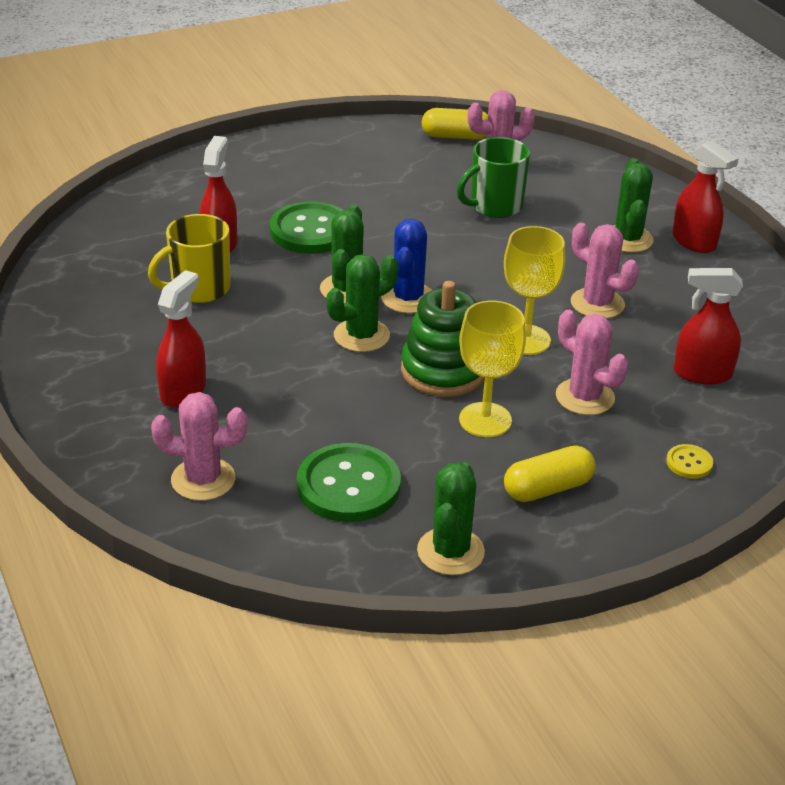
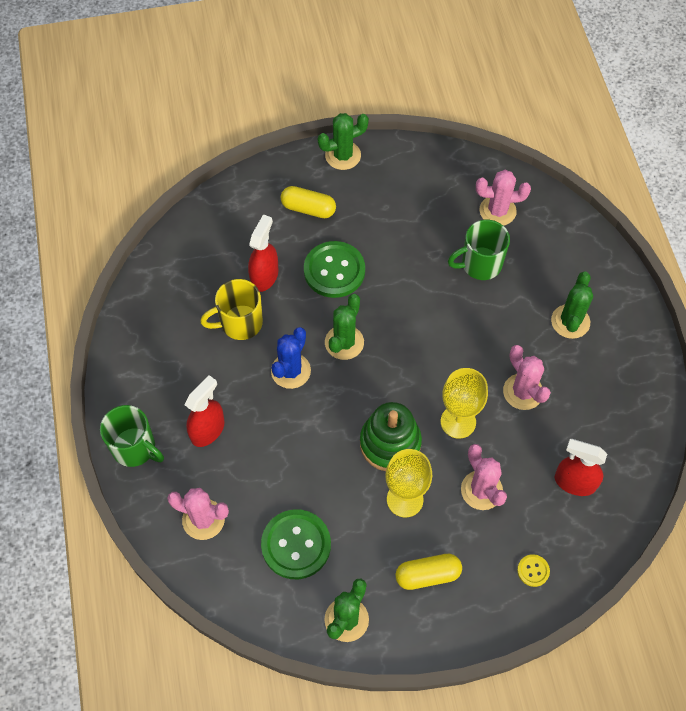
camera: 15 degrees right, 25 degrees up
green cactus [327,254,398,352] -> green cactus moved to [318,113,369,170]
blue cactus [381,219,432,314] -> blue cactus moved to [271,327,311,389]
yellow capsule [422,108,488,140] -> yellow capsule moved to [281,186,336,218]
red spray bottle [672,140,738,253] -> none
none -> green mug [100,405,164,467]

